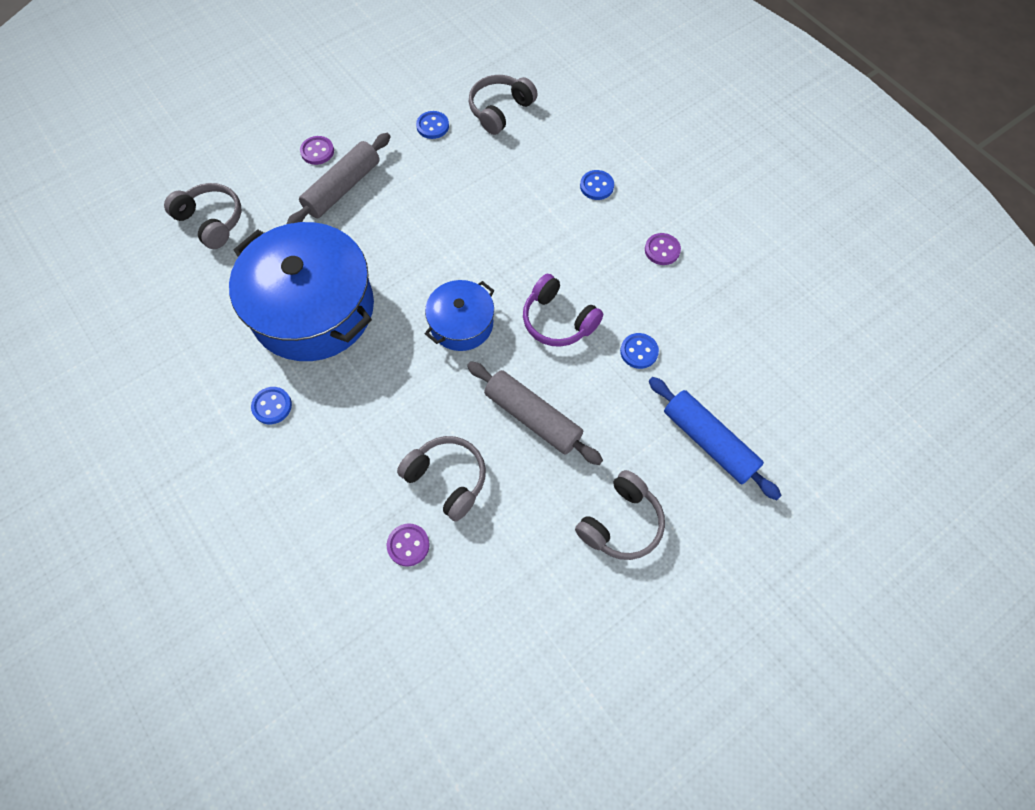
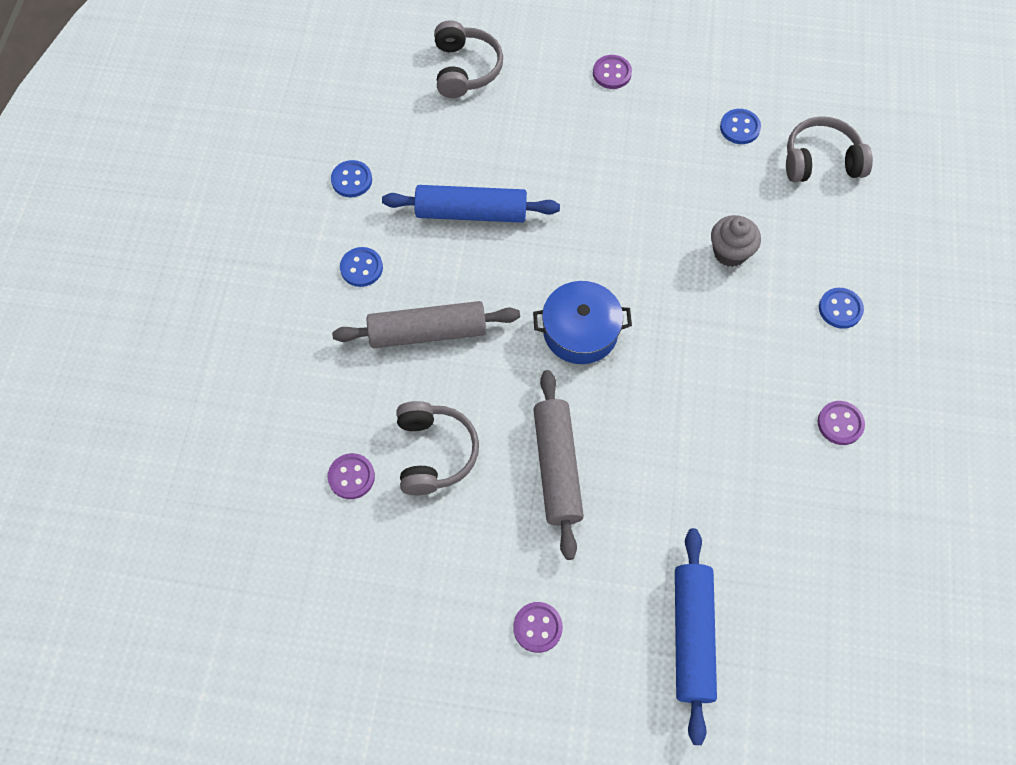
camera: 45 degrees right, 0 degrees up
blue pot [229,222,374,361] -> blue rolling pin [382,185,560,223]
grey rolling pin [287,133,391,224] -> grey rolling pin moved to [332,301,520,348]
purple headphones [523,274,603,347] -> none
grey headphones [575,470,665,560] -> purple button [513,602,563,653]
blue button [620,333,659,369] -> blue button moved to [331,160,372,197]
none -> grey cupcake [711,215,761,267]

